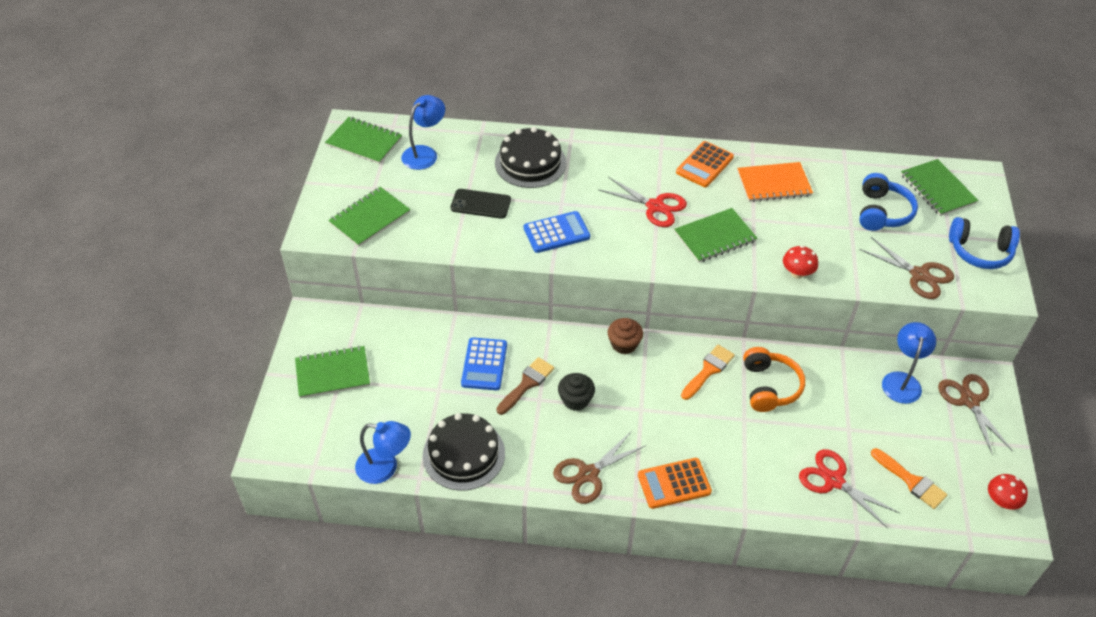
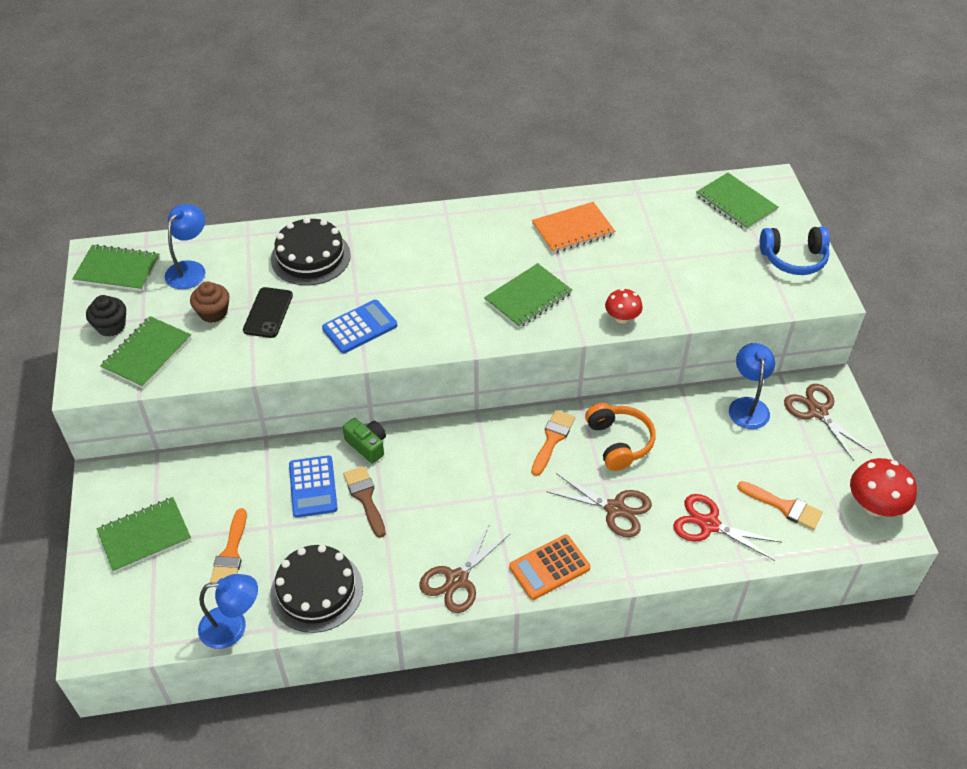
camera: 15 degrees left, 0 degrees up
black phone [451,189,511,219] -> black phone turned 75 degrees counterclockwise [243,287,293,338]
brown brush [497,357,554,415] -> brown brush turned 45 degrees counterclockwise [343,466,386,538]
black cupcake [558,373,595,411] -> black cupcake moved to [86,295,126,337]
red scissors [598,177,687,227] -> none
brown cupcake [608,318,643,354] -> brown cupcake moved to [190,281,230,323]
orange calculator [676,141,734,187] -> none
blue headphones [859,173,918,231] -> none
brown scissors [859,237,954,299] -> brown scissors moved to [546,473,652,537]
red mushroom [988,474,1028,510] -> red mushroom [850,458,917,517], size x1.64
none -> orange brush [210,508,247,583]
none -> green camera [343,418,386,464]

